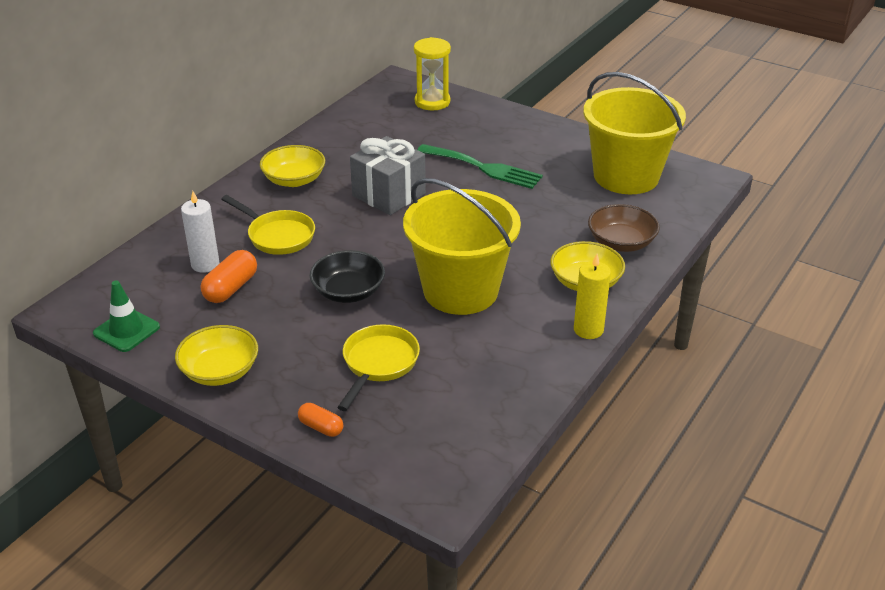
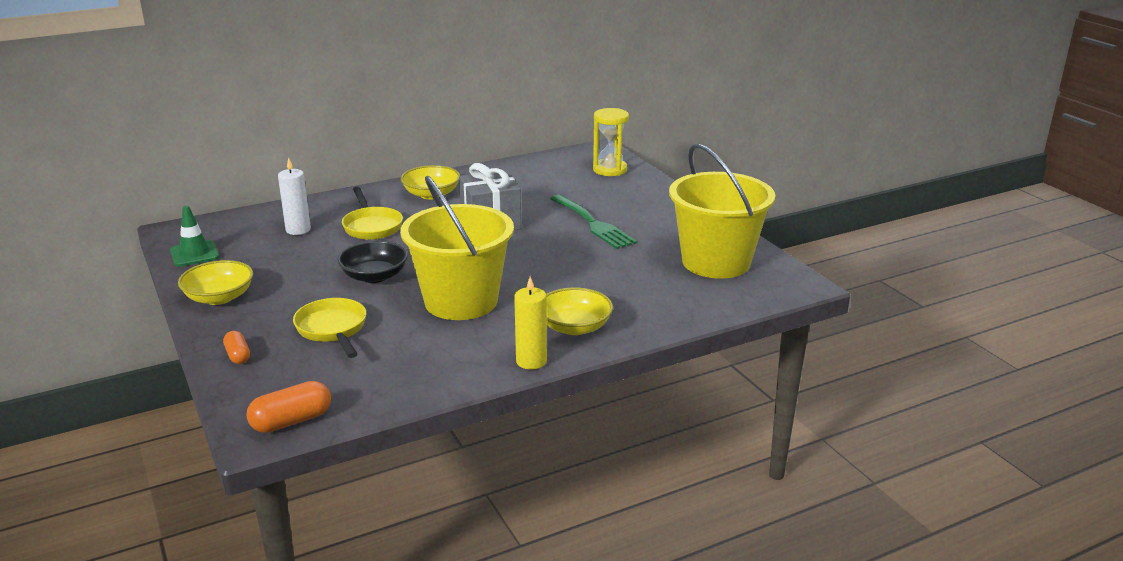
camera: 30 degrees right, 10 degrees down
orange capsule [201,250,257,303] -> orange capsule moved to [246,381,331,433]
yellow pan [337,324,420,411] -> yellow pan turned 75 degrees counterclockwise [293,298,366,358]
brown bowl [588,204,660,252] -> none

